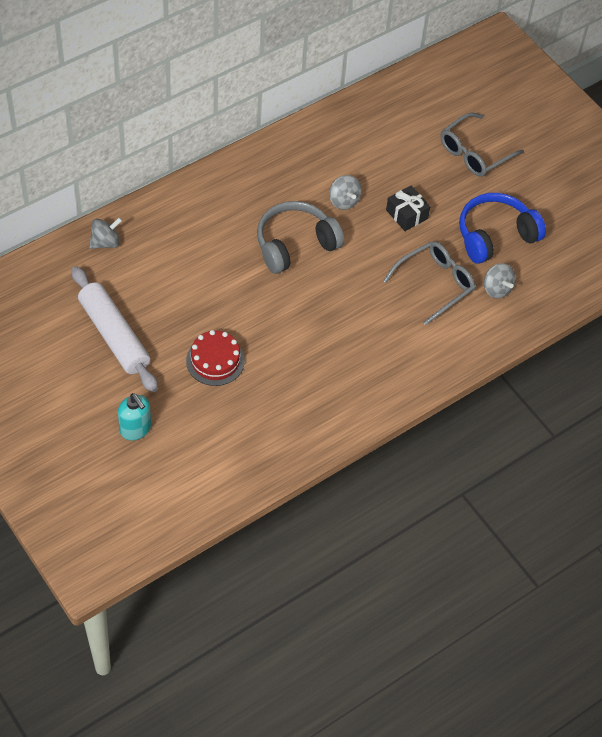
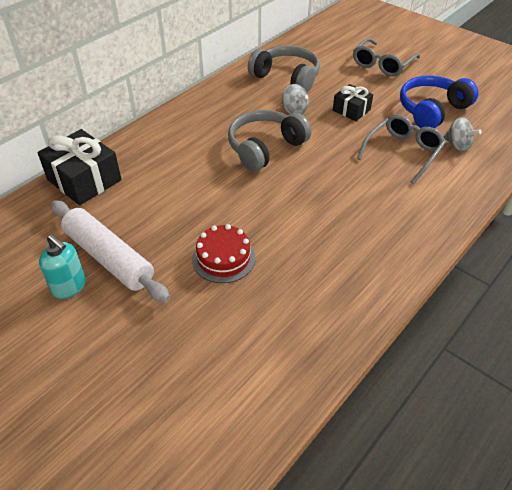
camera: 10 degrees left, 10 degrees down
grey spinning top [89,217,122,249] -> black gift [38,129,122,205]
turquoise soap dispenser [118,393,151,441] -> turquoise soap dispenser moved to [39,234,86,299]
none -> grey headphones [248,46,320,93]

